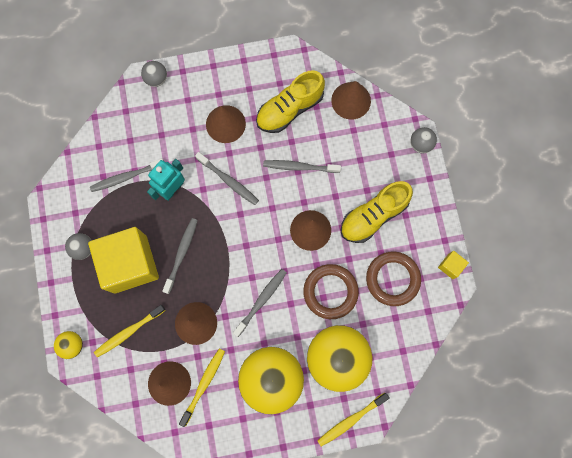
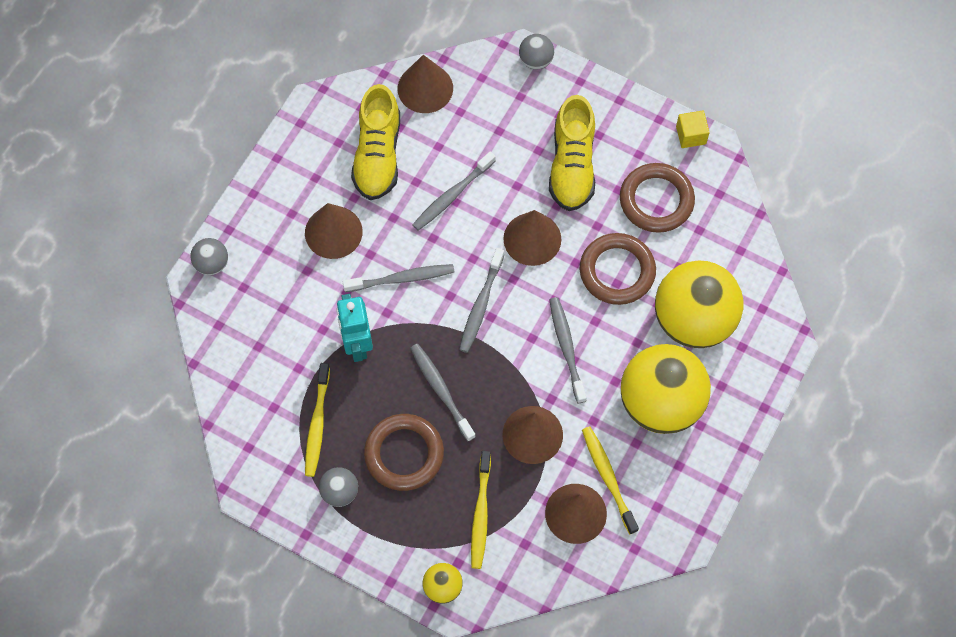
camera: 50 degrees left, 10 degrees down
yellow cube [88,227,159,294] -> brown ring [364,414,444,491]
grey toothbrush [90,158,164,192] -> grey toothbrush moved to [459,248,504,353]
yellow toothbrush [317,392,390,446] -> yellow toothbrush moved to [305,363,330,477]

